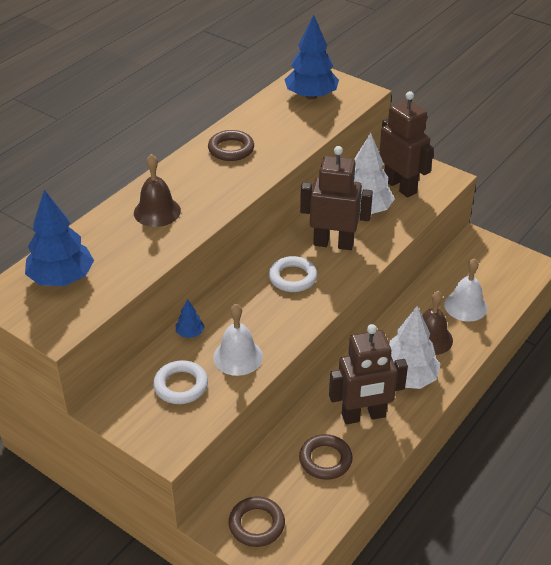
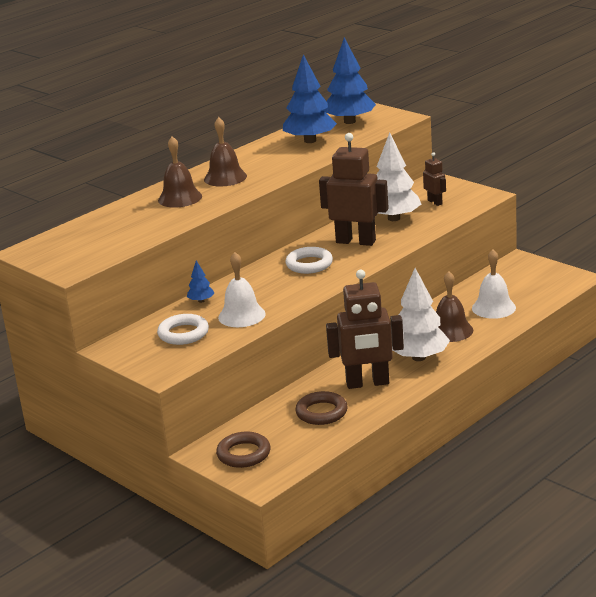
camera: 10 degrees right, 15 degrees down
blue tree [25,190,94,286] -> blue tree moved to [283,54,337,143]
brown ring [208,130,254,161] -> none
brown robot [379,91,434,198] -> brown robot [423,152,446,206], size x0.49
none -> brown bell [204,117,247,187]

